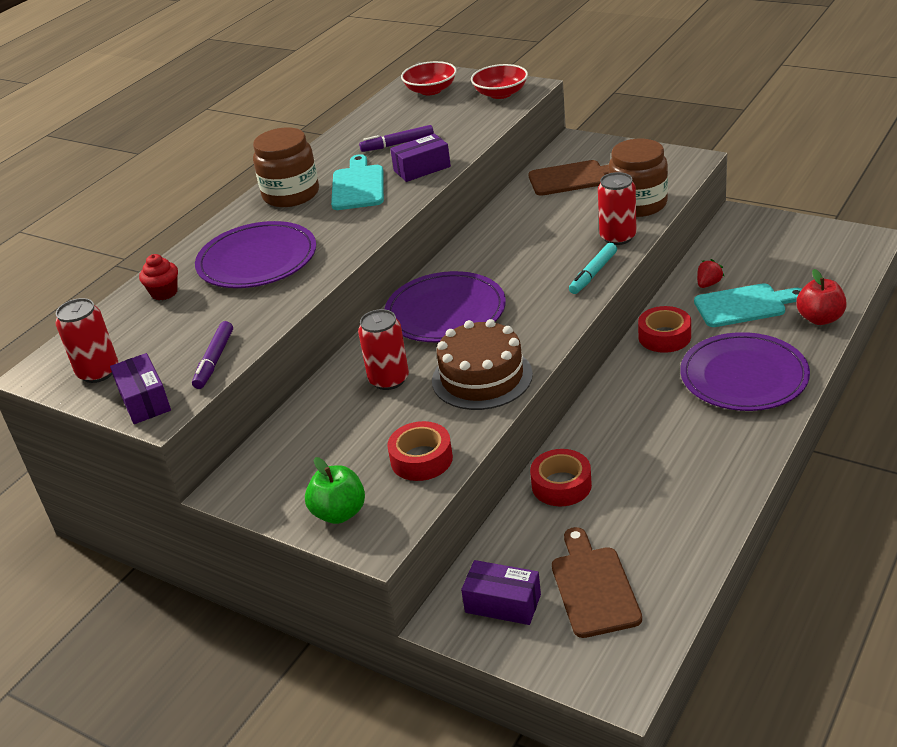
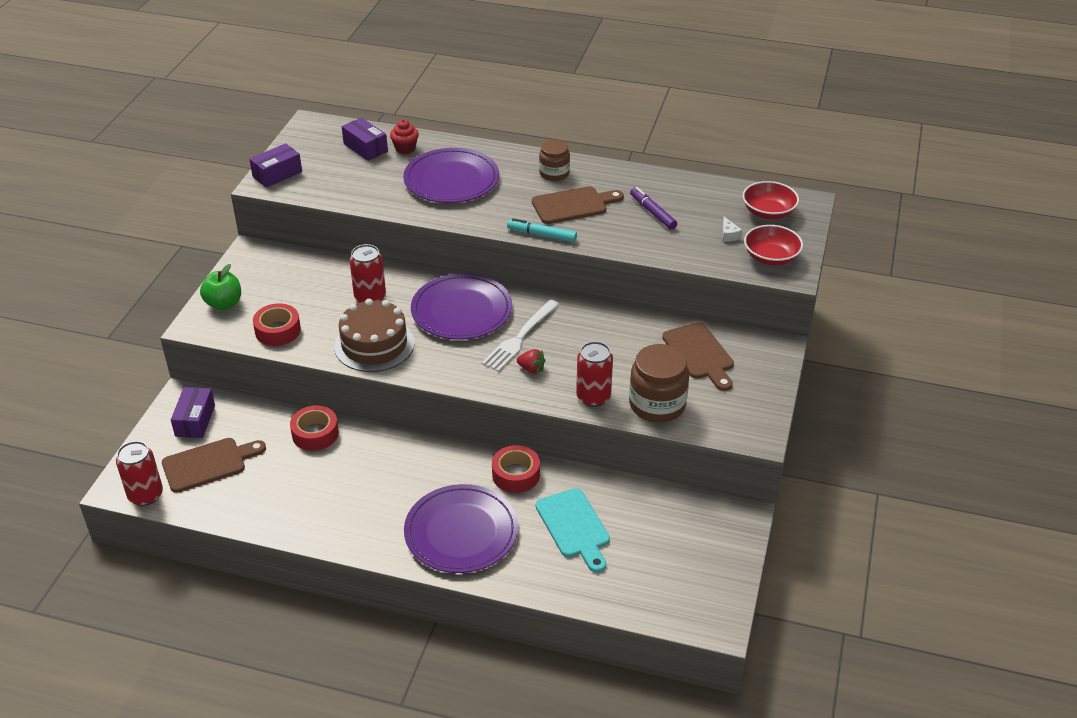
camera: 70 degrees right, 5 degrees up
red can [55,298,118,383] -> red can moved to [116,441,163,506]
purple marker [192,321,233,389] -> none
brown jar [253,127,319,207] -> brown jar [539,140,570,181], size x0.61
turquoise cutting board [331,154,384,210] -> brown cutting board [532,186,624,224]
purple box [390,134,451,182] -> purple box moved to [342,117,388,161]
turquoise marker [569,243,617,294] -> turquoise marker moved to [507,218,577,242]
red strawberry [697,259,724,288] -> red strawberry moved to [517,349,545,374]
red apple [796,269,847,325] -> none
none -> white fork [482,300,560,372]
none -> white cheese [723,217,742,242]

